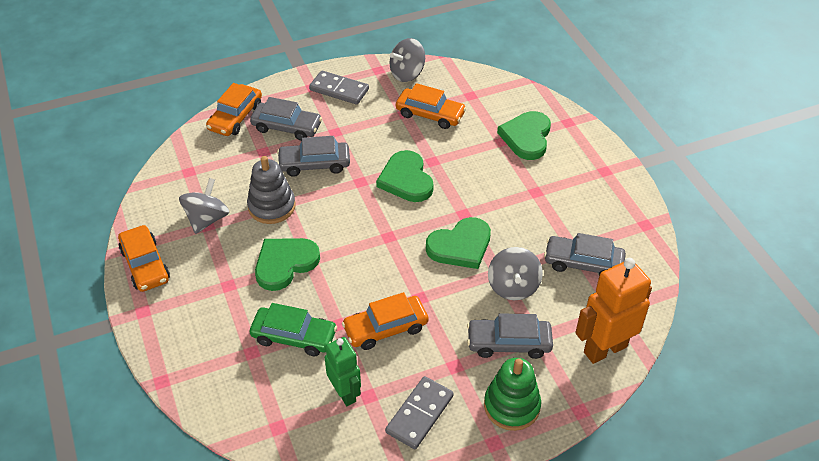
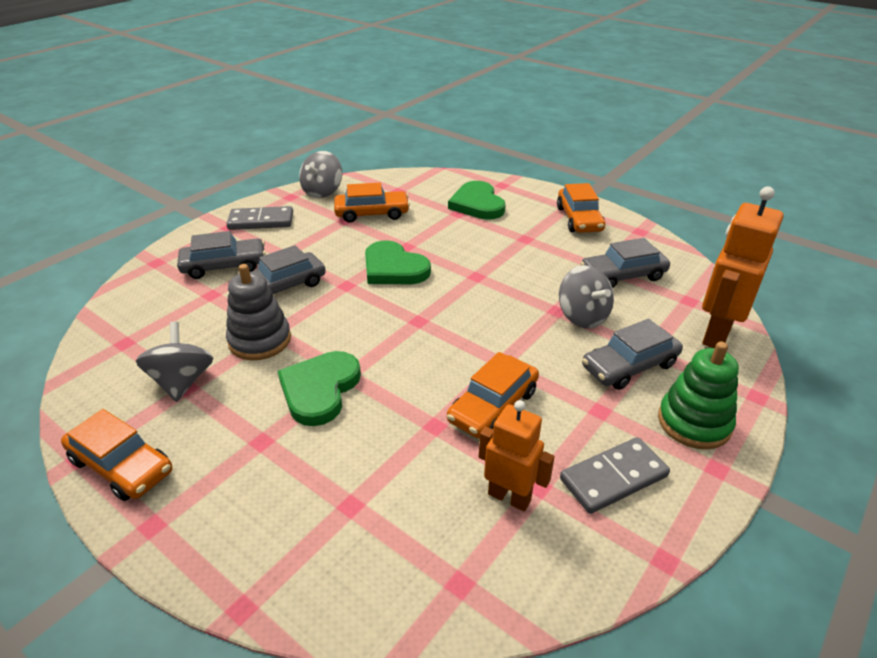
camera: 30 degrees left, 10 degrees down
orange car [206,83,262,136] -> orange car moved to [557,183,605,233]
green car [250,303,337,356] -> none
green robot [325,337,361,406] -> orange robot [479,400,555,511]
grey domino [385,376,454,449] -> grey domino turned 60 degrees clockwise [560,437,670,514]
green heart [426,217,491,269] -> none

